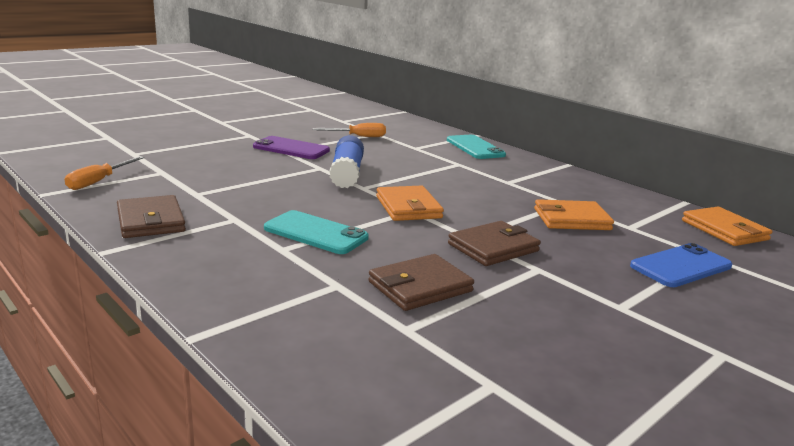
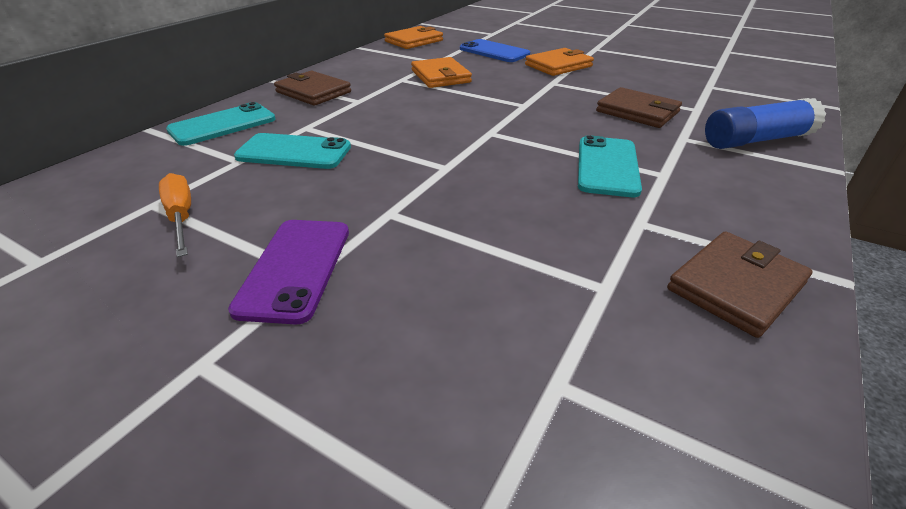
camera: 105 degrees left, 15 degrees up
orange screwdriver [65,156,144,190] -> none
blue glue stick [329,135,364,188] -> blue glue stick moved to [705,98,826,149]
orange wallet [376,186,444,221] -> orange wallet moved to [525,48,594,76]
brown wallet [448,221,541,266] -> brown wallet moved to [274,71,351,106]
none -> turquoise phone [234,133,351,169]

